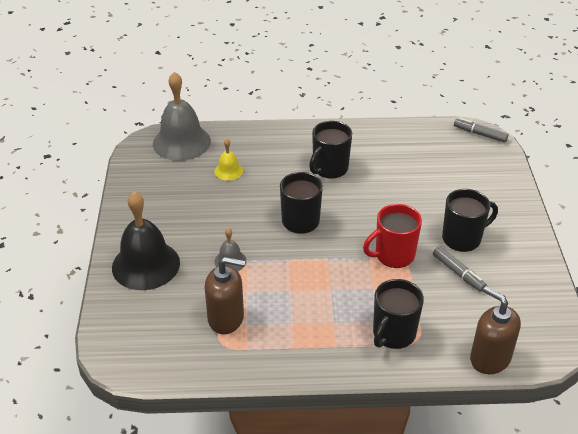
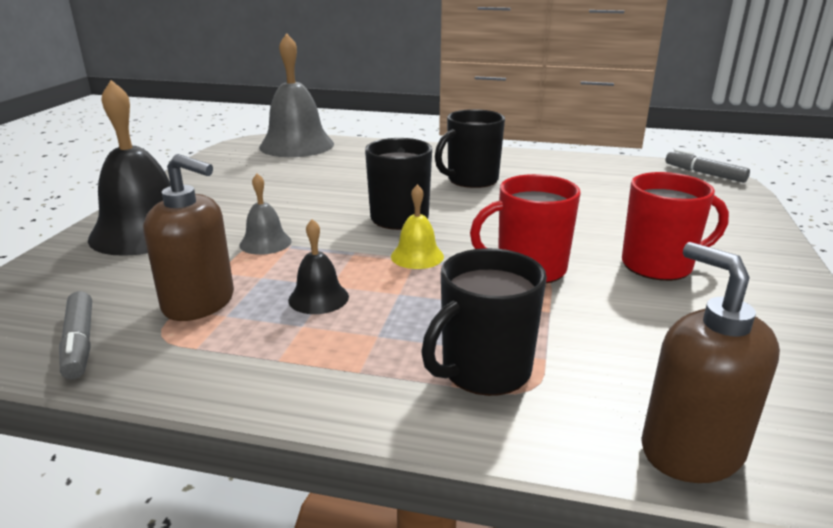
camera: 15 degrees right, 15 degrees down
yellow bell [214,139,243,180] -> yellow bell moved to [391,184,444,269]
grey marker [433,246,487,292] -> grey marker moved to [59,291,92,379]
black mug [442,189,498,252] -> red mug [622,172,729,281]
none -> black bell [288,219,349,314]

